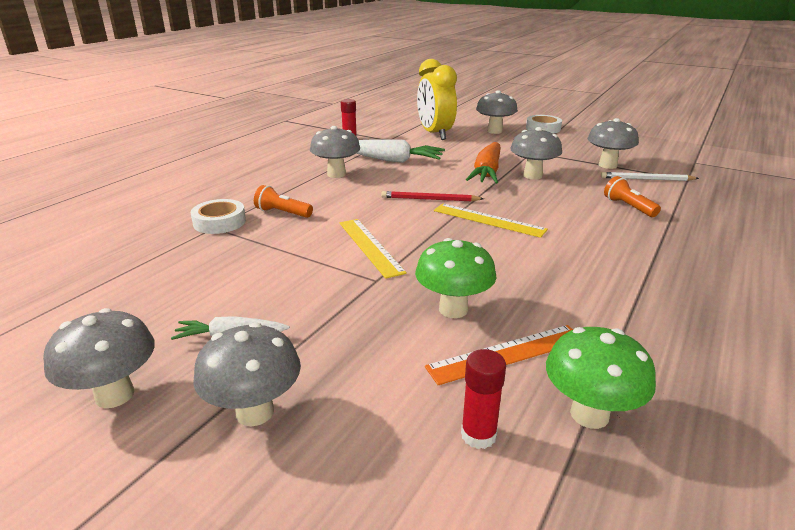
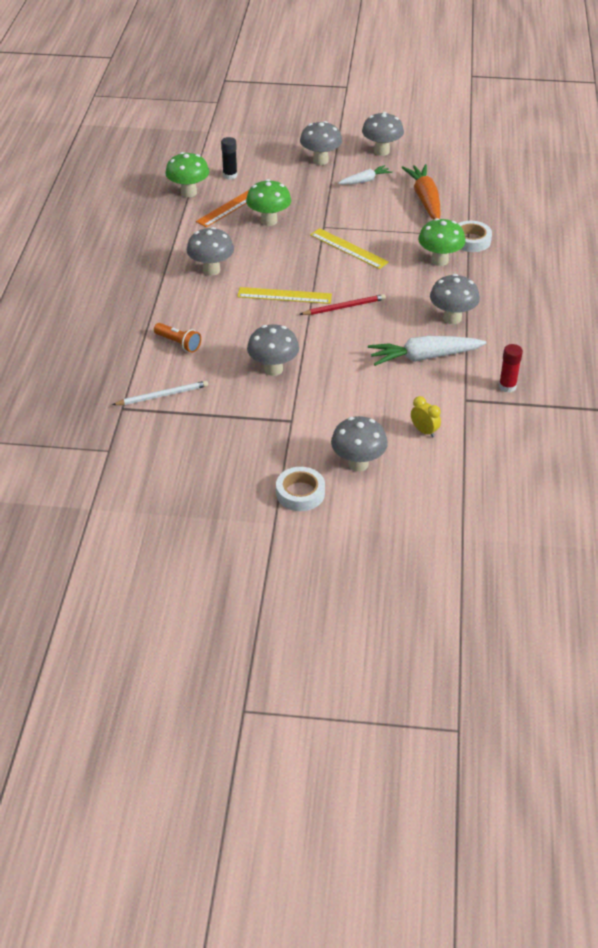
camera: 155 degrees right, 15 degrees up
orange flashlight [254,185,313,218] -> green mushroom [418,218,466,266]
yellow clock [417,59,457,140] -> yellow clock [411,396,441,438], size x0.43
red glue stick [461,349,506,449] -> black glue stick [221,137,237,180]
orange carrot [466,142,501,184] -> orange carrot moved to [402,164,440,219]
grey mushroom [588,118,639,169] -> grey mushroom moved to [187,227,234,276]

